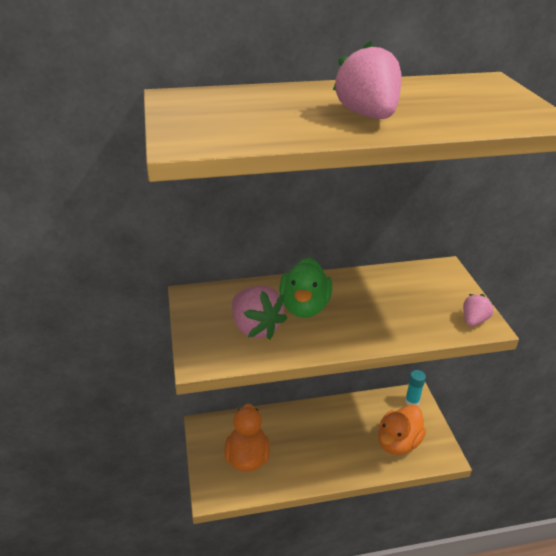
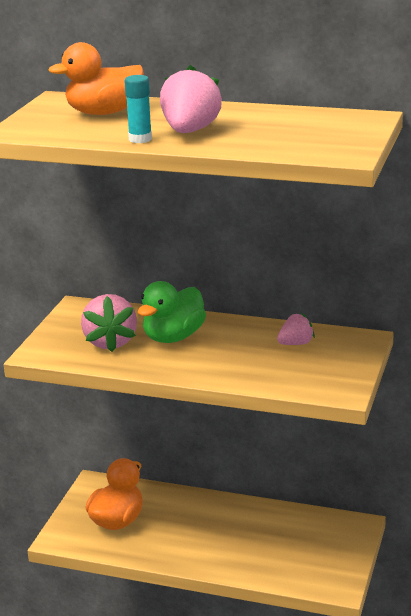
camera: 30 degrees right, 10 degrees down
orange duck [378,404,426,455] -> orange duck moved to [48,42,144,115]
turquoise glue stick [405,370,426,406] -> turquoise glue stick moved to [124,75,152,143]
pink strawberry [463,294,495,327] -> pink strawberry moved to [277,313,315,345]

